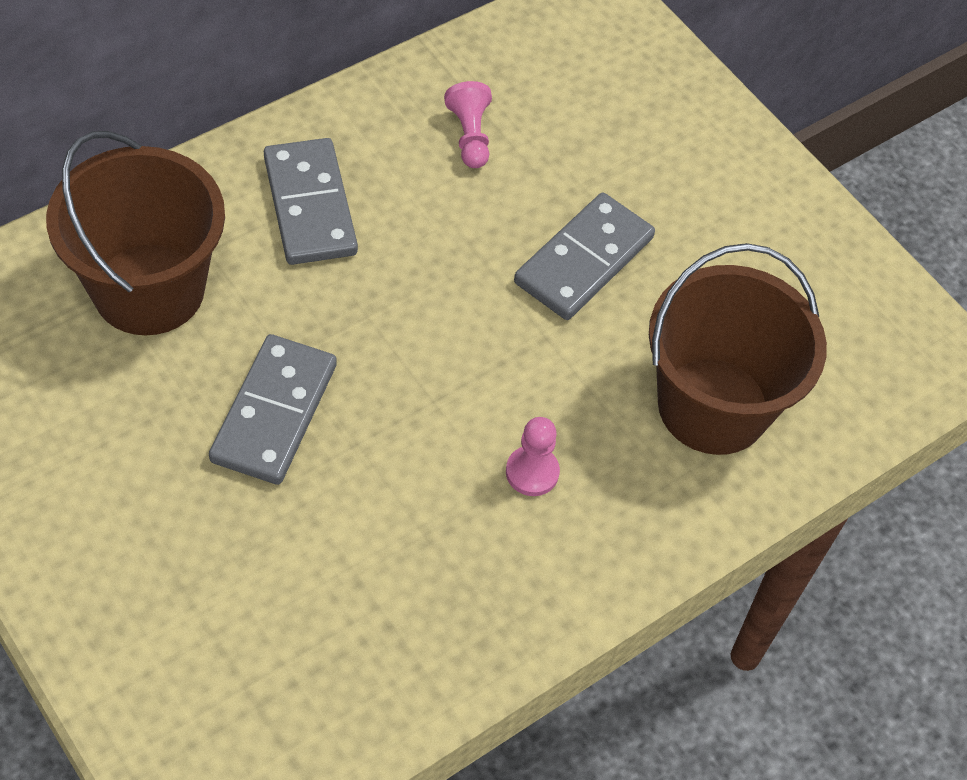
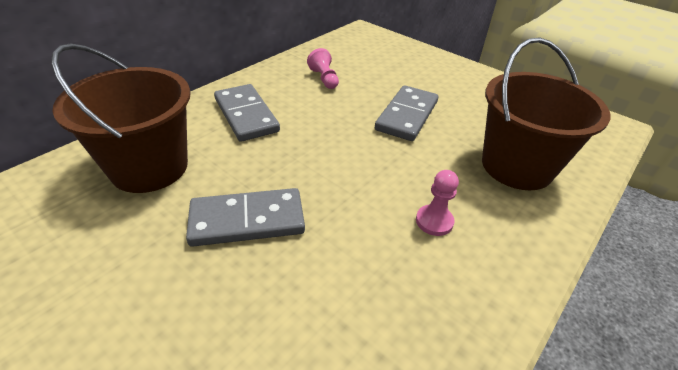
camera: 10 degrees left, 15 degrees down
grey domino [209,334,337,485] -> grey domino turned 75 degrees clockwise [186,188,305,247]

